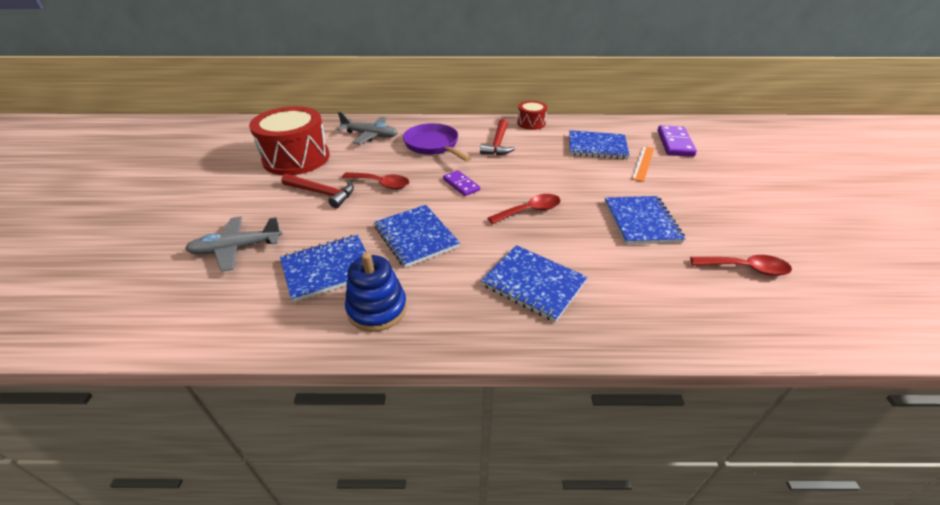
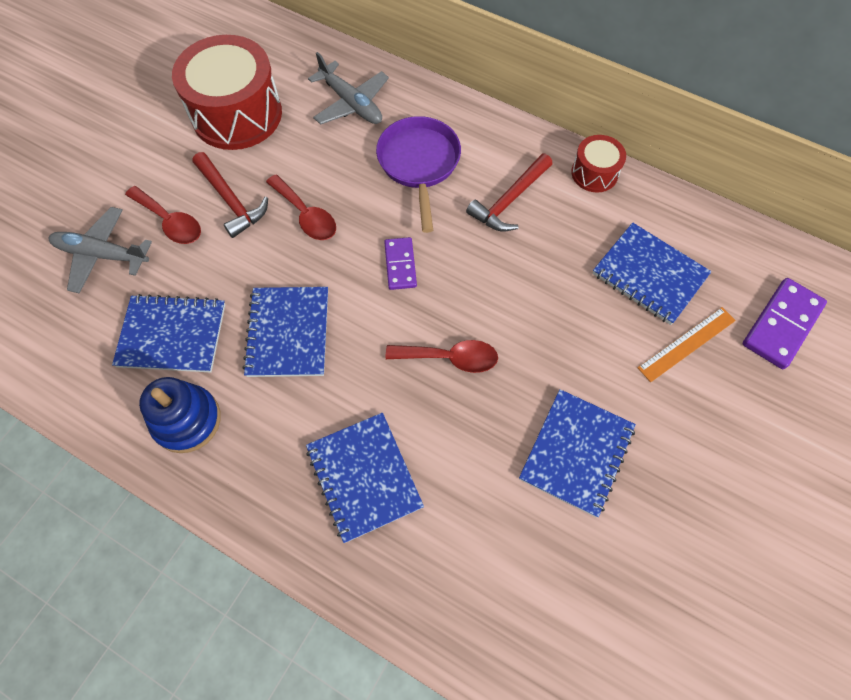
camera: 30 degrees right, 25 degrees up
red spoon [690,255,792,276] -> red spoon moved to [125,186,201,244]

